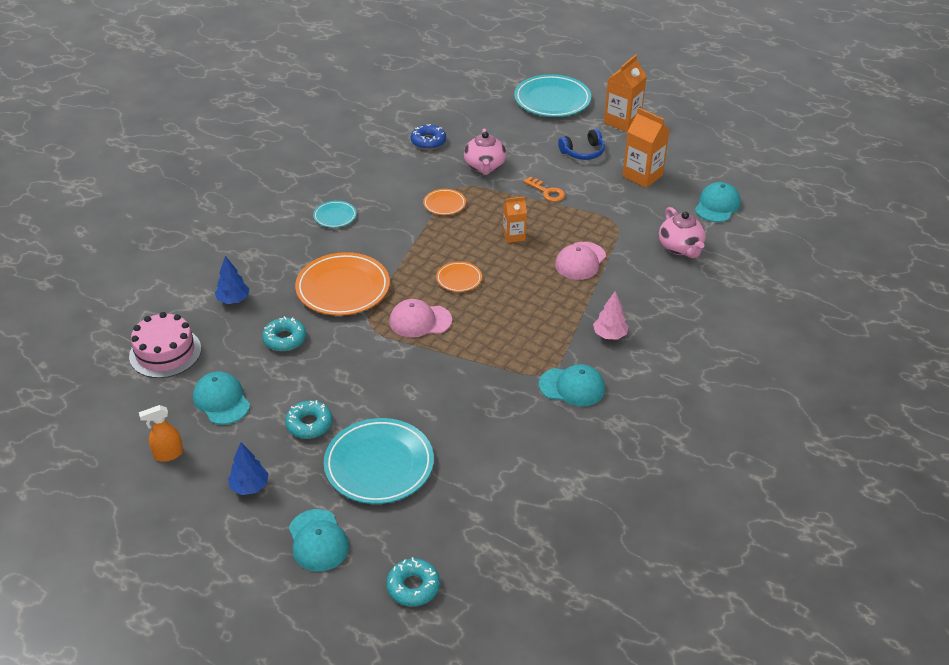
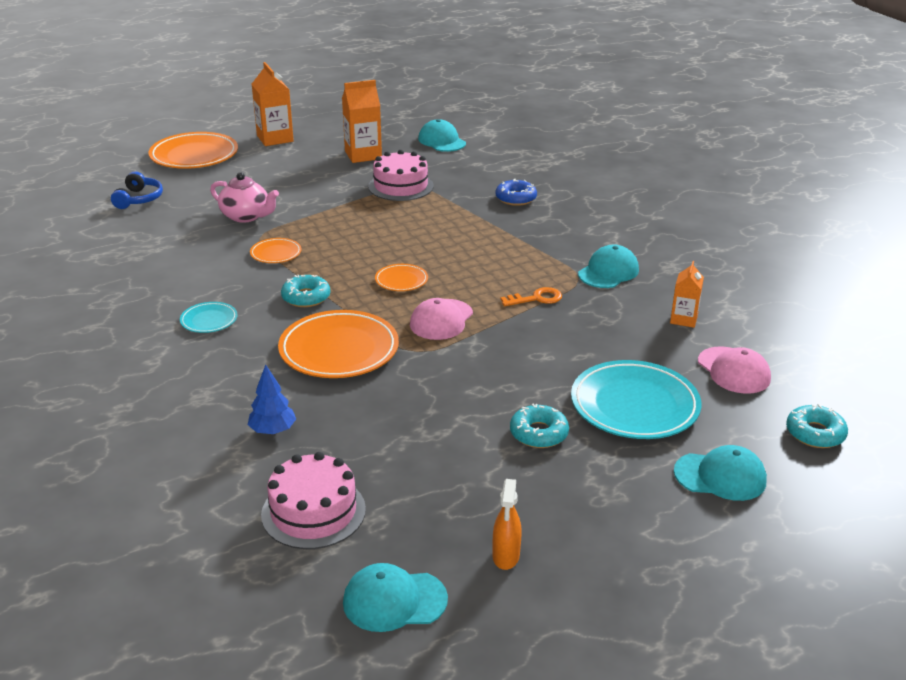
camera: 60 degrees left, 10 degrees down
turquoise cap [193,371,250,425] -> turquoise cap moved to [343,563,448,632]
blue tree [228,442,269,495] -> none
turquoise donut [262,316,306,351] -> turquoise donut moved to [281,275,330,307]
blue donut [411,124,446,150] -> blue donut moved to [495,179,537,206]
orange carton [503,196,527,243] -> orange carton moved to [670,261,704,328]
turquoise plate [514,74,591,117] -> orange plate [148,132,238,169]
orange key [523,176,565,202] -> orange key moved to [500,287,562,306]
pink cap [555,242,606,280] -> pink cap moved to [698,346,771,394]
blue headphones [558,129,605,160] -> blue headphones moved to [111,172,163,209]
pink tree [593,291,629,340] -> none
pink teapot [659,207,706,258] -> none
none -> pink cake [368,150,434,201]

